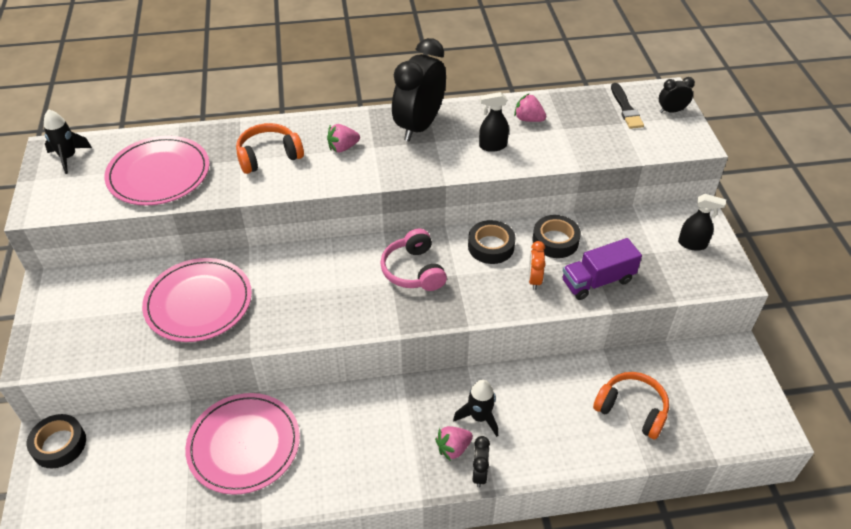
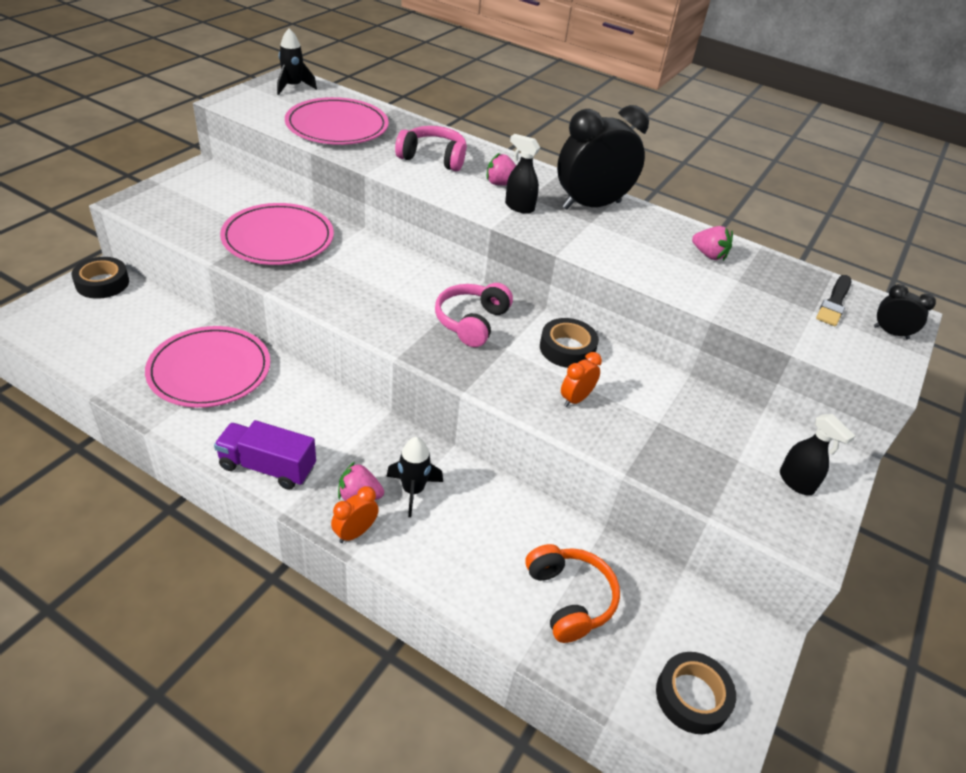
camera: 35 degrees right, 5 degrees down
orange headphones [236,123,304,174] -> pink headphones [395,126,467,171]
black clock [472,436,490,488] -> orange clock [331,486,379,543]
black spray bottle [479,92,509,152] -> black spray bottle moved to [505,134,540,214]
pink strawberry [514,93,546,122] -> pink strawberry turned 150 degrees clockwise [692,226,733,261]
black tape [533,215,581,258] -> black tape moved to [656,652,736,734]
purple truck [563,238,642,300] -> purple truck moved to [214,420,316,490]

